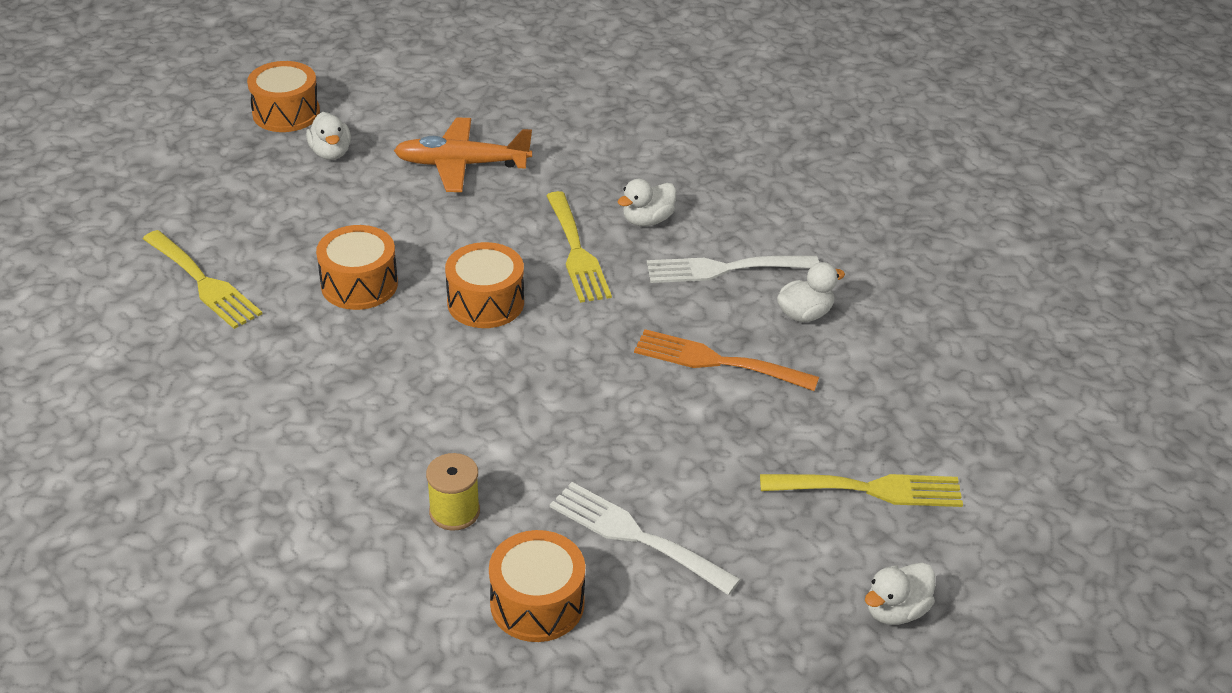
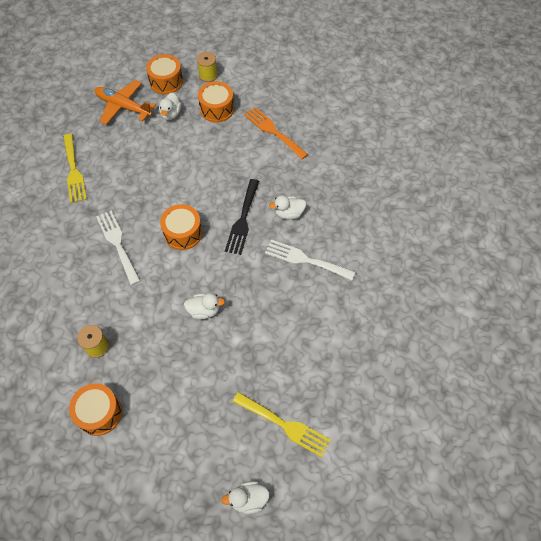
camera: 30 degrees right, 20 degrees up
orange drum [316,225,398,310] -> orange drum moved to [198,81,234,123]
orange plane [394,118,532,192] -> orange plane moved to [94,80,156,125]
yellow fork [546,191,612,303] -> black fork [225,179,259,255]
white fork [550,482,741,595] -> white fork moved to [96,210,140,285]
orange fork [634,329,819,391] -> orange fork moved to [244,107,308,160]
white duck [777,262,845,322] -> white duck moved to [184,293,225,319]
none -> yellow spool [197,52,218,82]

